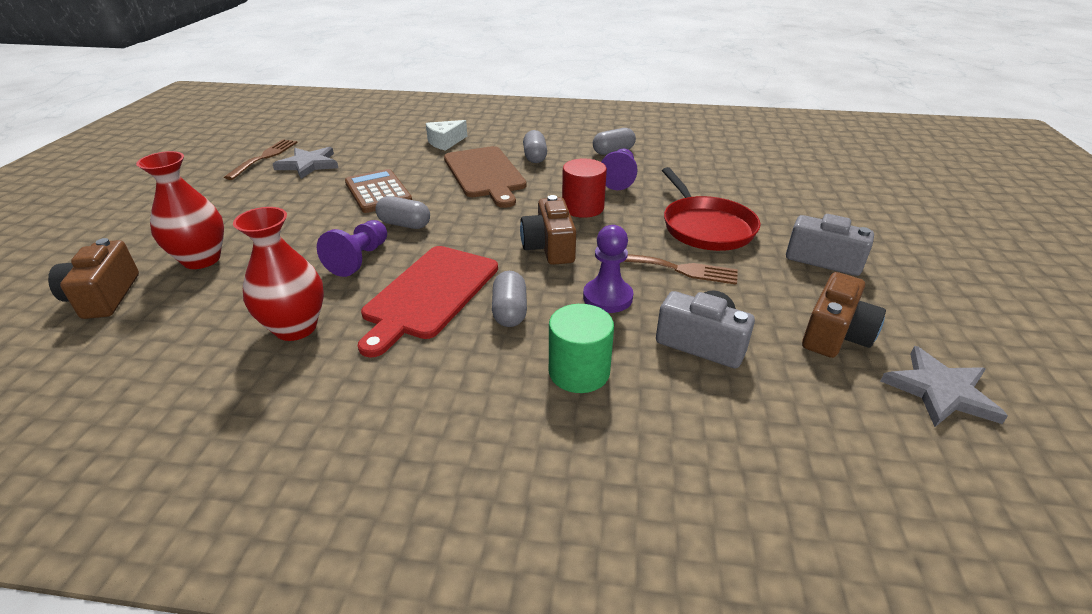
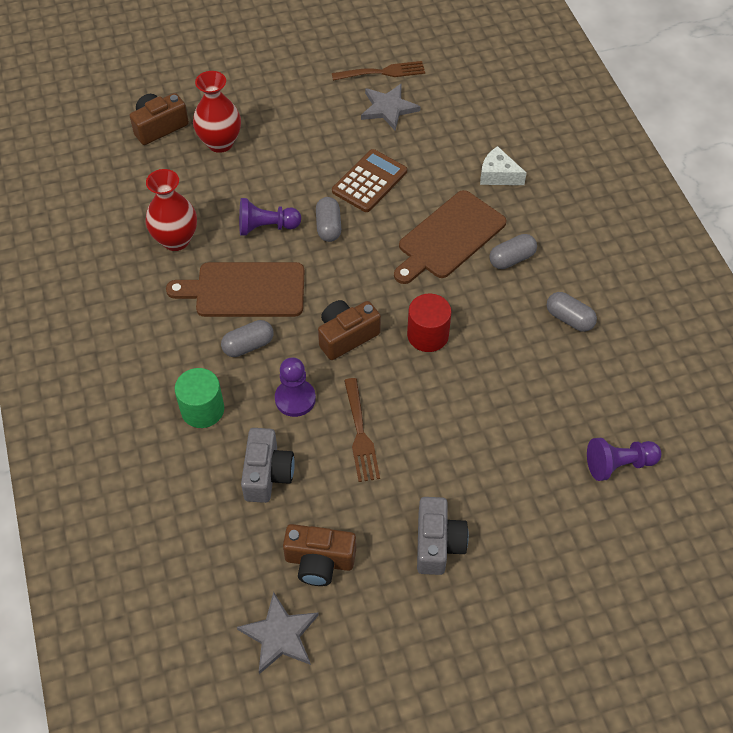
camera: 65 degrees right, 20 degrees up
red cutting board [358,246,498,358] -> brown cutting board [166,262,304,317]
purple pawn [602,149,638,190] -> purple pawn moved to [587,437,661,481]
red pan [662,167,761,251] -> none

